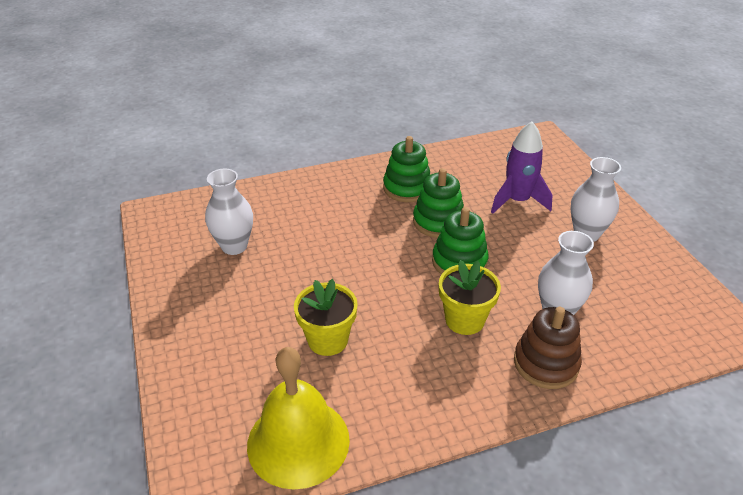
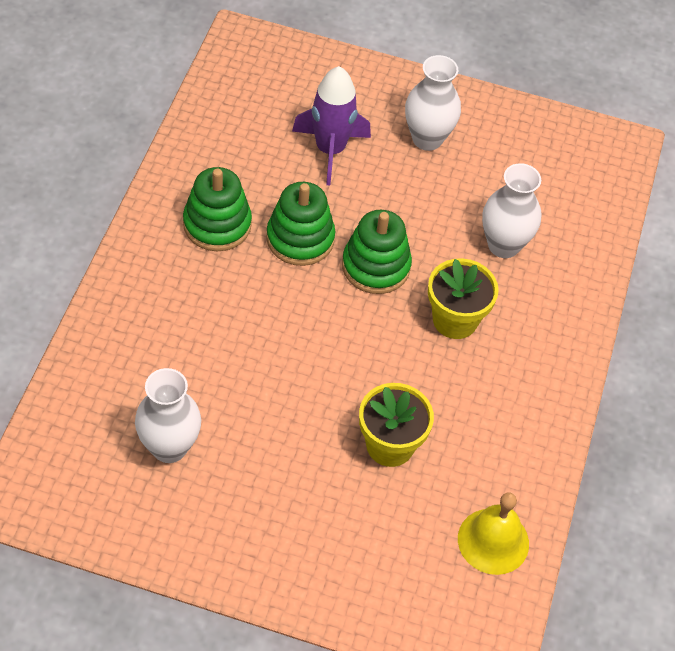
camera: 60 degrees left, 15 degrees up
yellow bell [247,347,350,489] -> yellow bell [458,492,529,575], size x0.65
brown stacking toy [514,307,582,389] -> none

